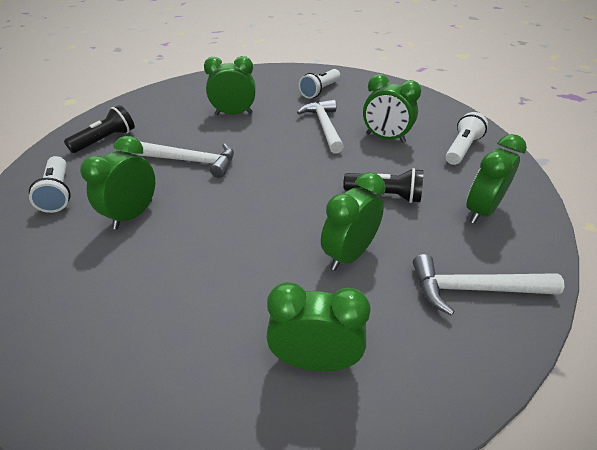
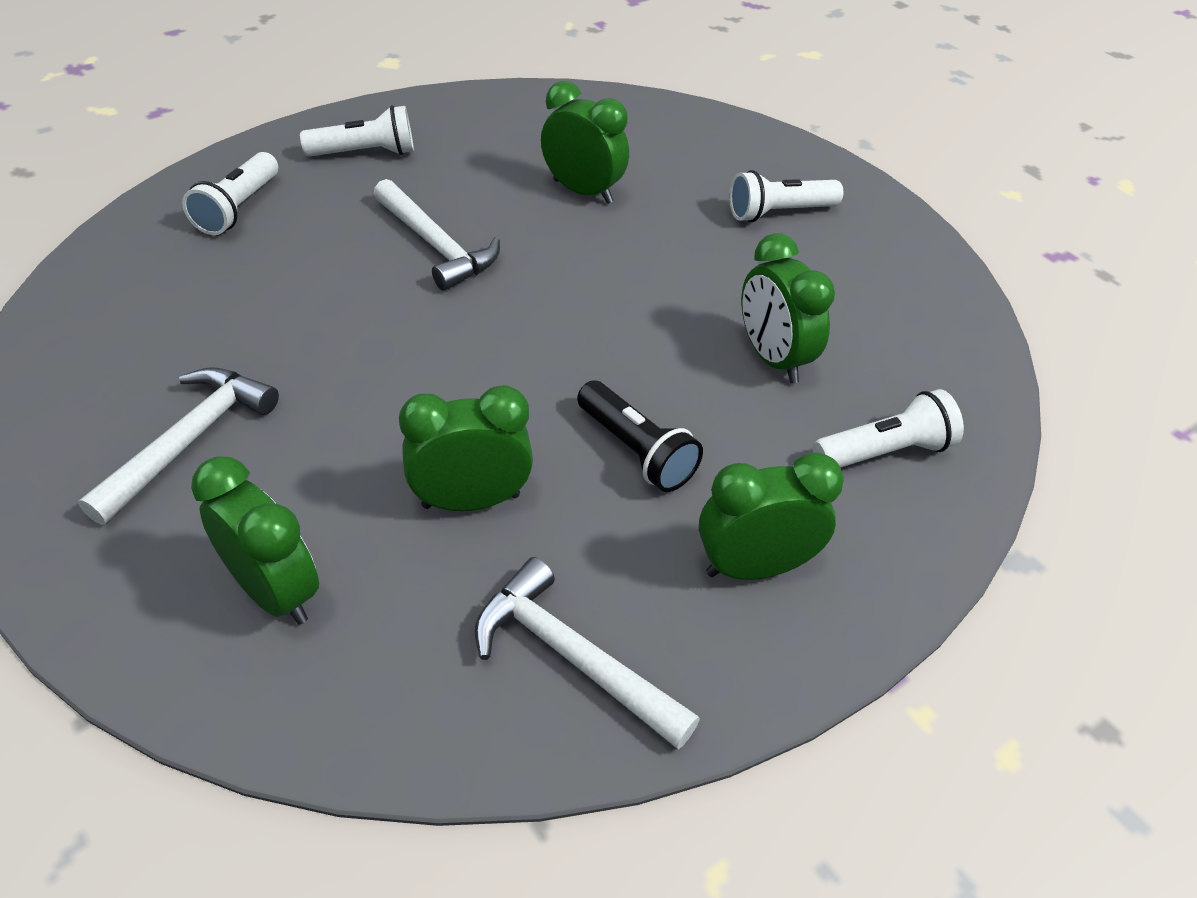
camera: 35 degrees right, 5 degrees up
black flashlight [64,105,135,153] -> white flashlight [300,105,414,157]
green clock [80,136,155,229] -> none
white hammer [297,100,344,154] -> white hammer moved to [78,367,279,525]

